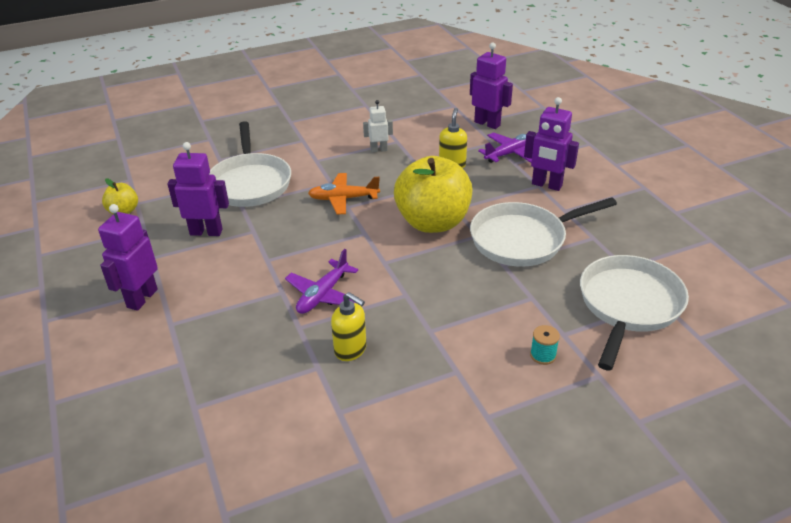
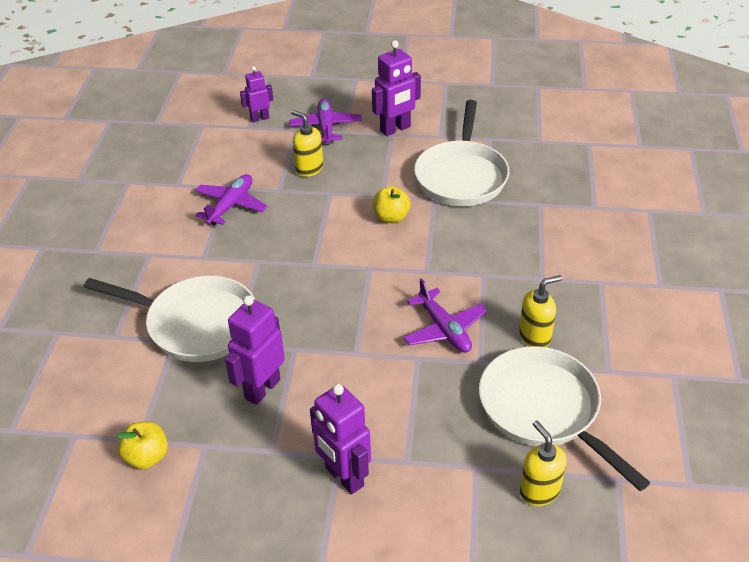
camera: 60 degrees left, 5 degrees up
orange plane [308,173,380,214] -> none
white robot [363,100,393,152] -> purple plane [195,174,267,225]
yellow apple [394,156,472,233] -> yellow apple [373,186,411,223], size x0.45
purple robot [470,43,513,129] -> purple robot [240,66,273,122], size x0.62
turquoise spool [530,325,560,365] -> none
white pan [580,255,689,371] -> white pan moved to [479,346,651,491]
none -> yellow soap dispenser [520,421,567,506]

